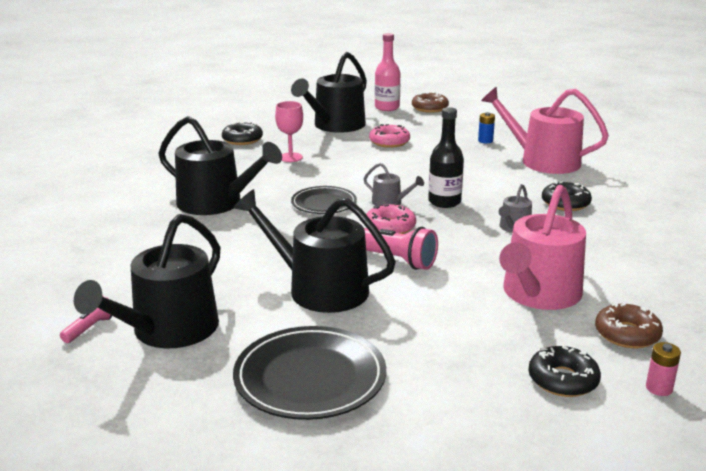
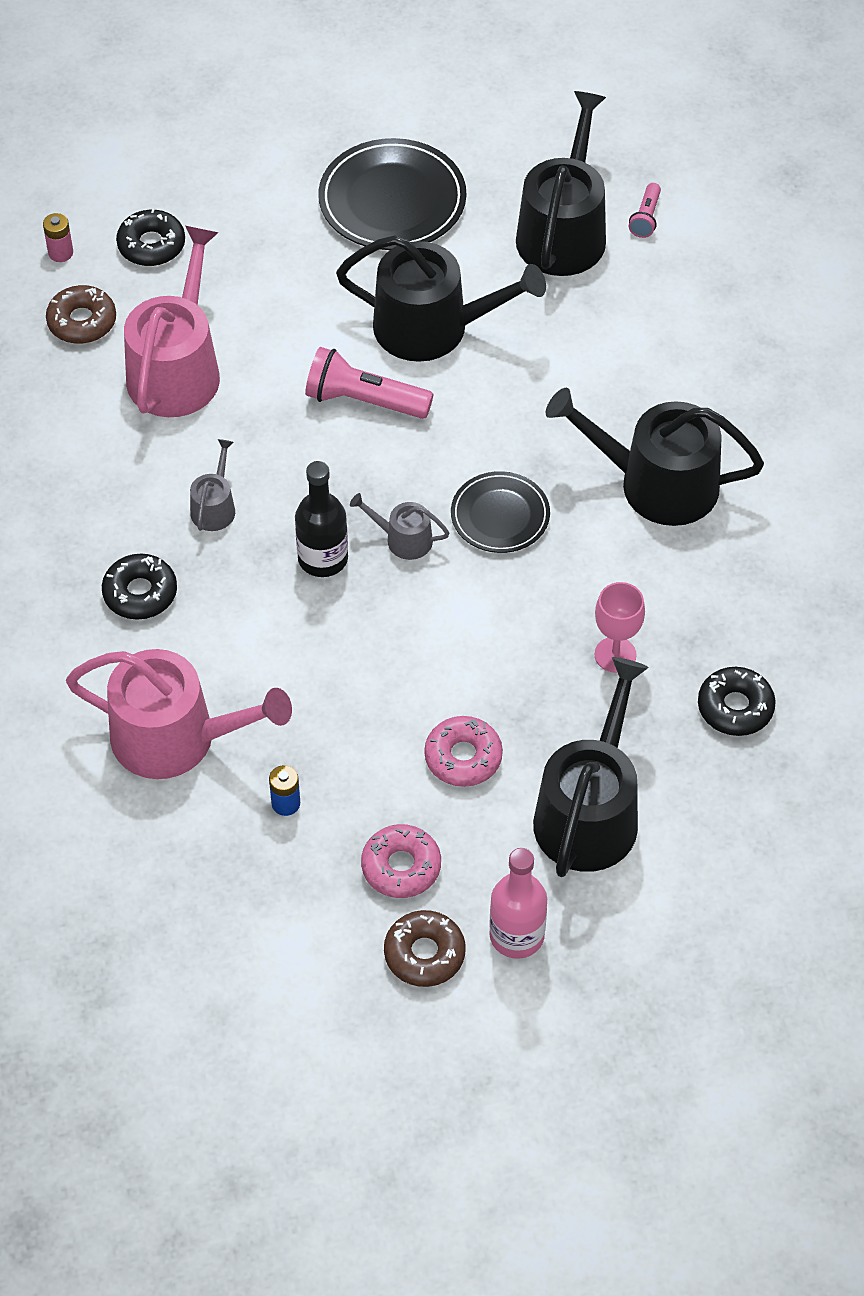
camera: 165 degrees right, 30 degrees up
pink donut [366,203,416,234] -> pink donut moved to [361,824,441,898]

